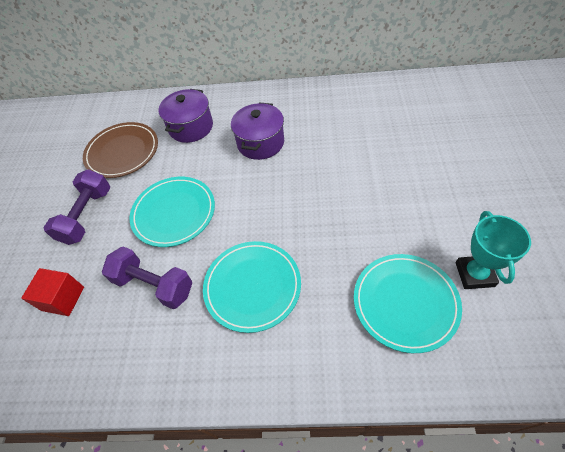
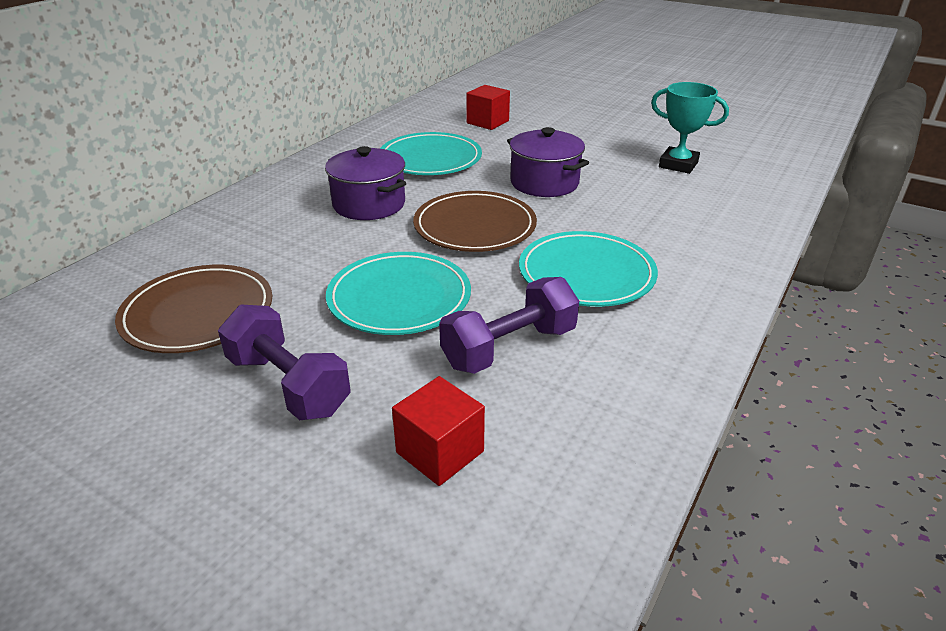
camera: 65 degrees left, 20 degrees down
purple pot [158,89,213,143] -> purple pot moved to [507,127,589,197]
turquoise plate [354,254,462,353] -> turquoise plate moved to [380,132,482,175]
none -> brown plate [413,191,537,252]
none -> red cube [466,85,510,130]

